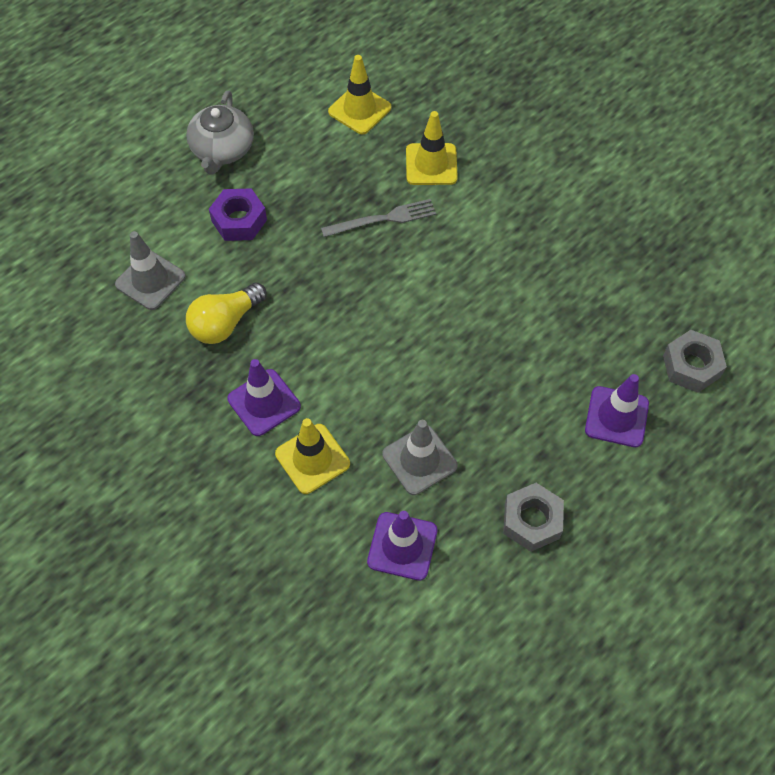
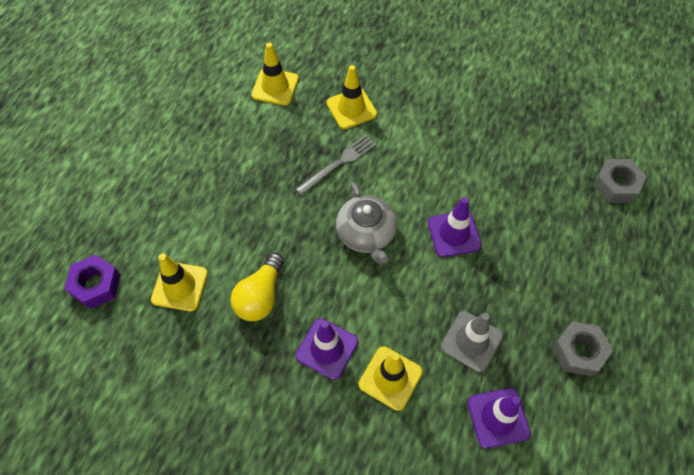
camera: 25 degrees left, 0 degrees up
grey traffic cone [115,231,186,310] -> yellow traffic cone [151,253,208,311]
grey teapot [186,91,254,175] -> grey teapot moved to [336,182,397,264]
purple nut [209,188,267,241] -> purple nut moved to [64,255,121,309]
purple traffic cone [585,374,649,447] -> purple traffic cone moved to [428,197,481,257]

